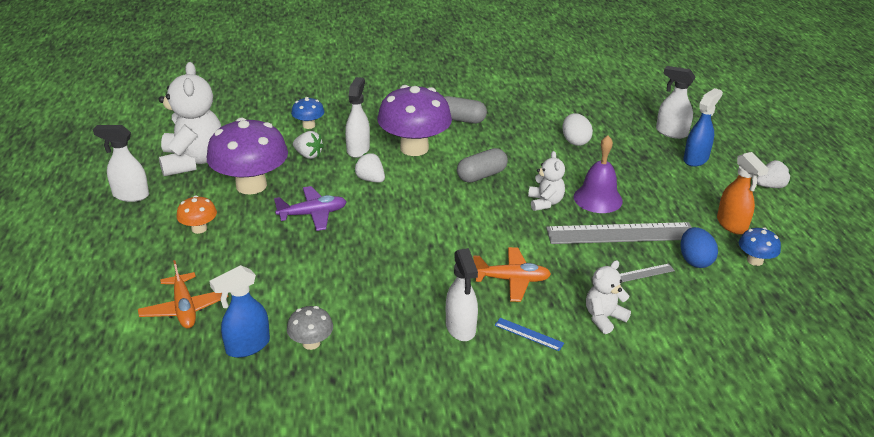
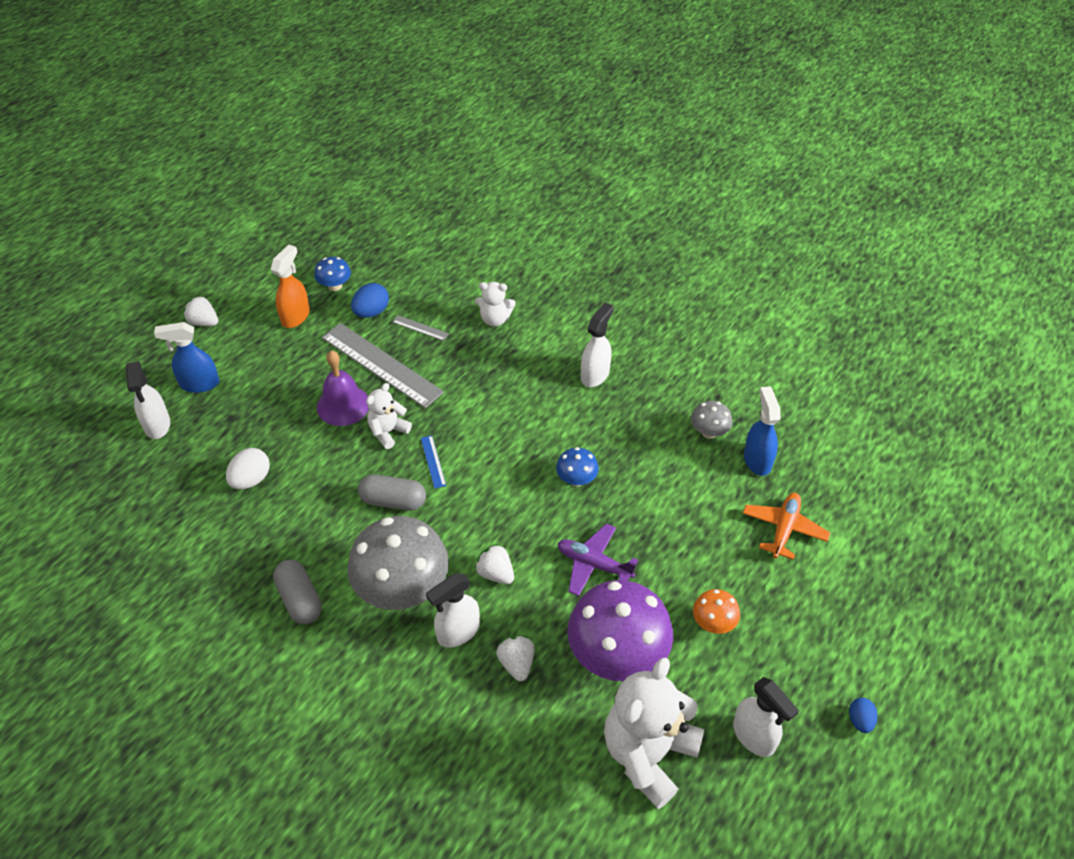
camera: 135 degrees left, 15 degrees up
blue spray bottle [210,265,270,358] -> blue spray bottle turned 105 degrees counterclockwise [744,386,781,476]
blue mushroom [291,97,325,129] -> blue mushroom moved to [556,447,599,486]
white strawberry [354,153,385,183] -> white strawberry turned 135 degrees clockwise [475,544,514,584]
purple mushroom [377,85,452,156] -> grey mushroom [347,516,449,610]
orange plane [473,247,551,302] -> none
blue ruler [495,318,564,351] -> blue ruler moved to [421,435,446,488]
none -> blue egg [849,698,878,733]

